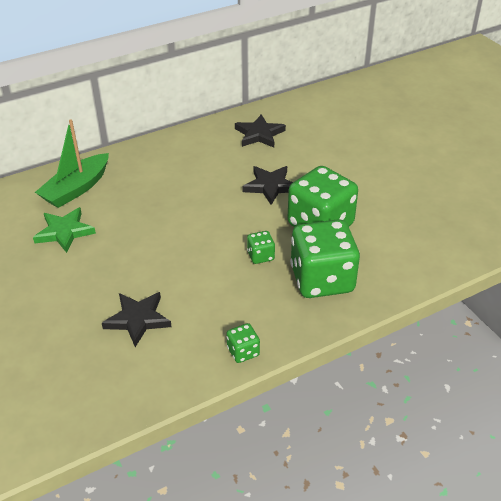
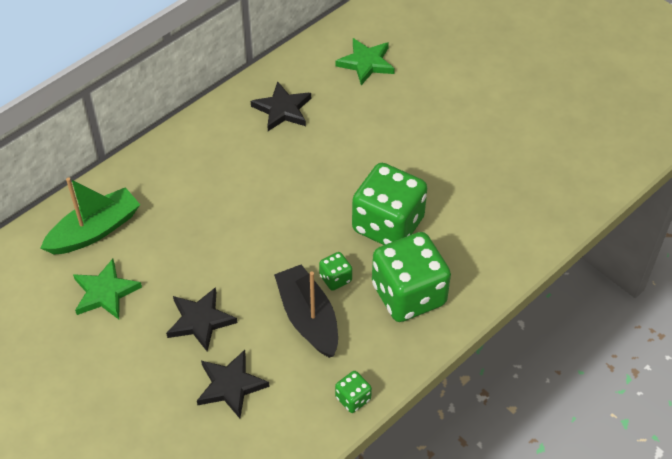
camera: 15 degrees left, 10 degrees up
green boat [35,119,109,208] -> green boat turned 150 degrees counterclockwise [41,177,140,254]
black star [243,166,293,205] -> black star moved to [166,287,237,352]
none -> black boat [274,265,338,358]
none -> green star [335,38,395,85]

